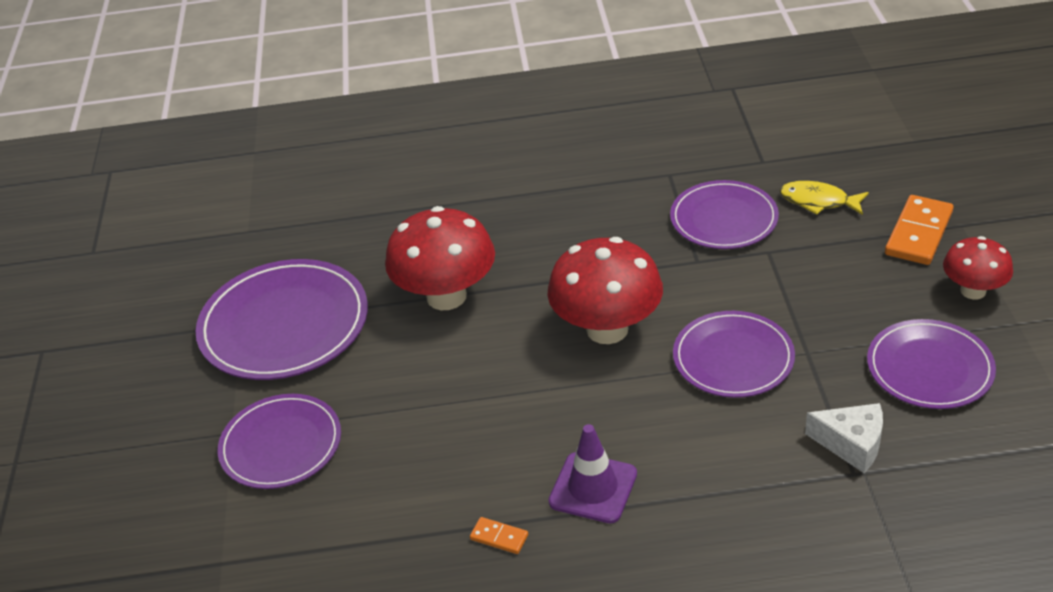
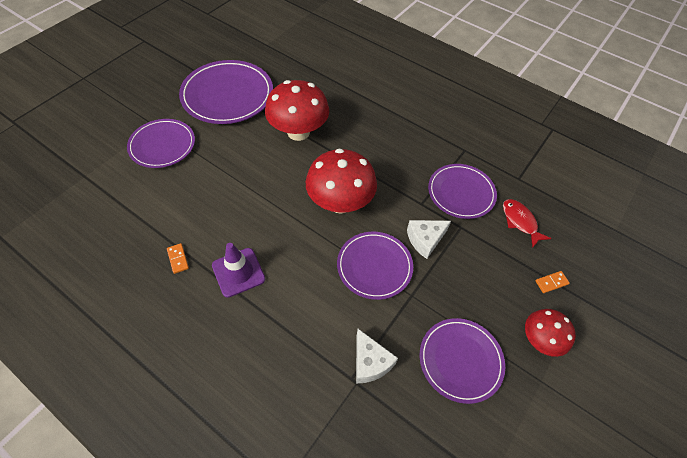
camera: 35 degrees right, 15 degrees up
yellow fish [780,181,869,215] -> red fish [503,199,551,248]
orange domino [885,195,954,265] -> orange domino [535,271,570,293], size x0.49
none -> white cheese [407,220,451,259]

